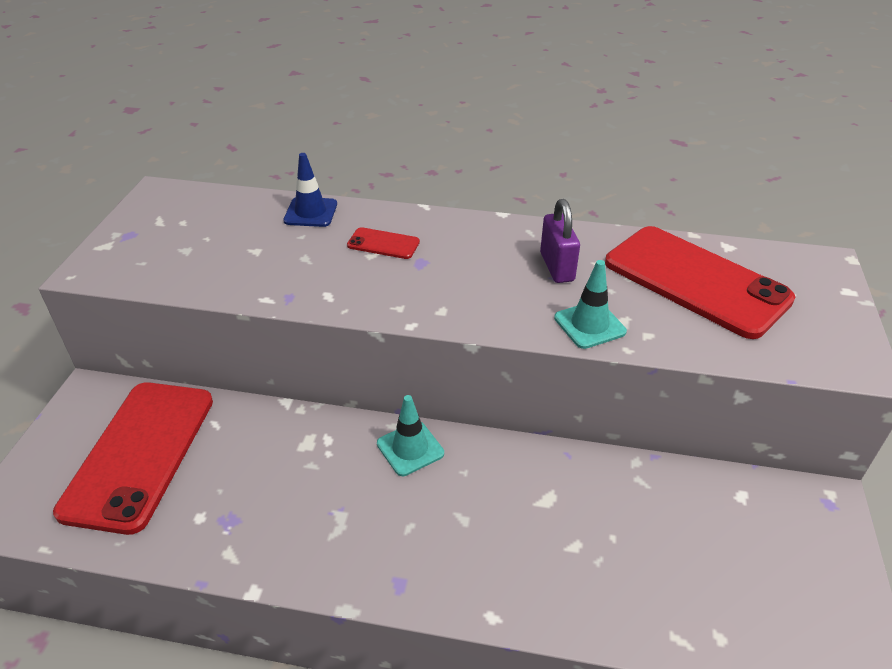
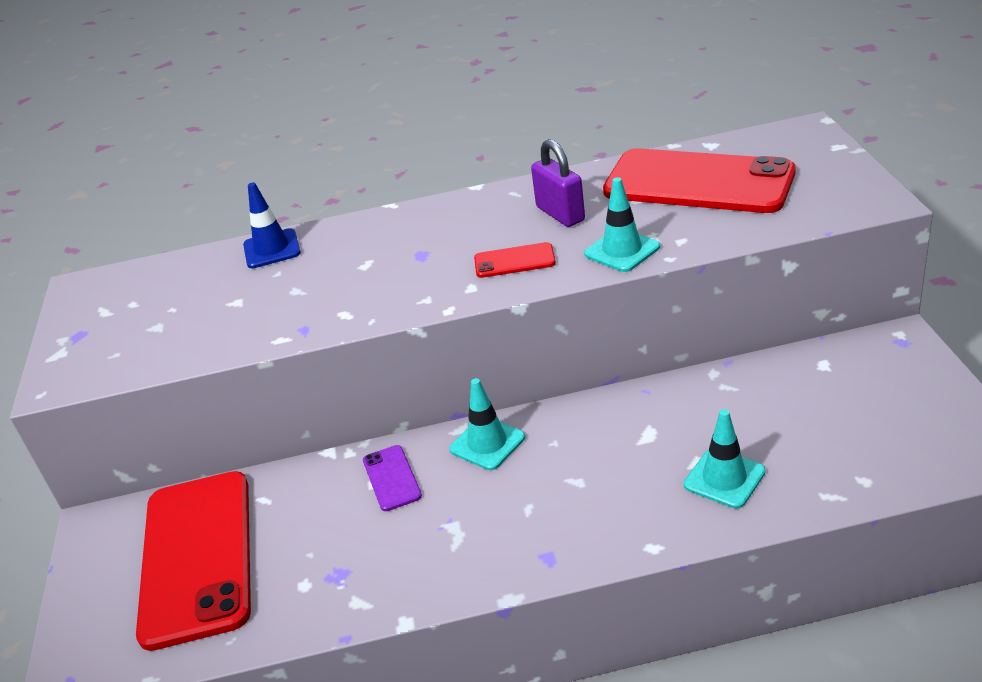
camera: 15 degrees left, 5 degrees down
red phone [347,227,420,259] -> red phone moved to [474,242,556,278]
none -> purple phone [363,445,422,511]
none -> turquoise traffic cone [684,409,766,509]

